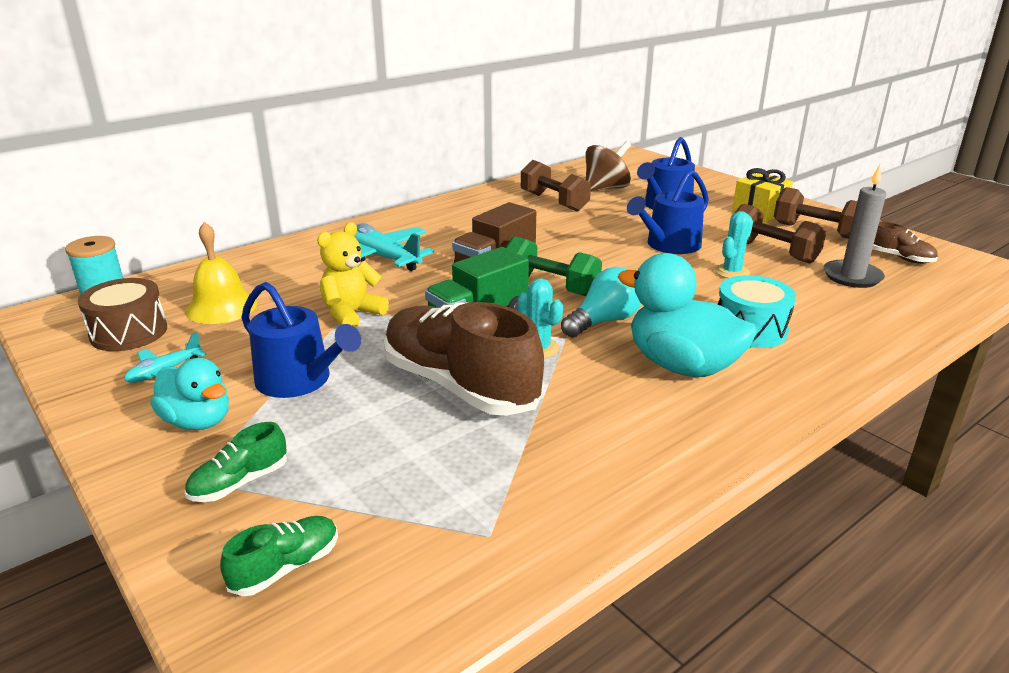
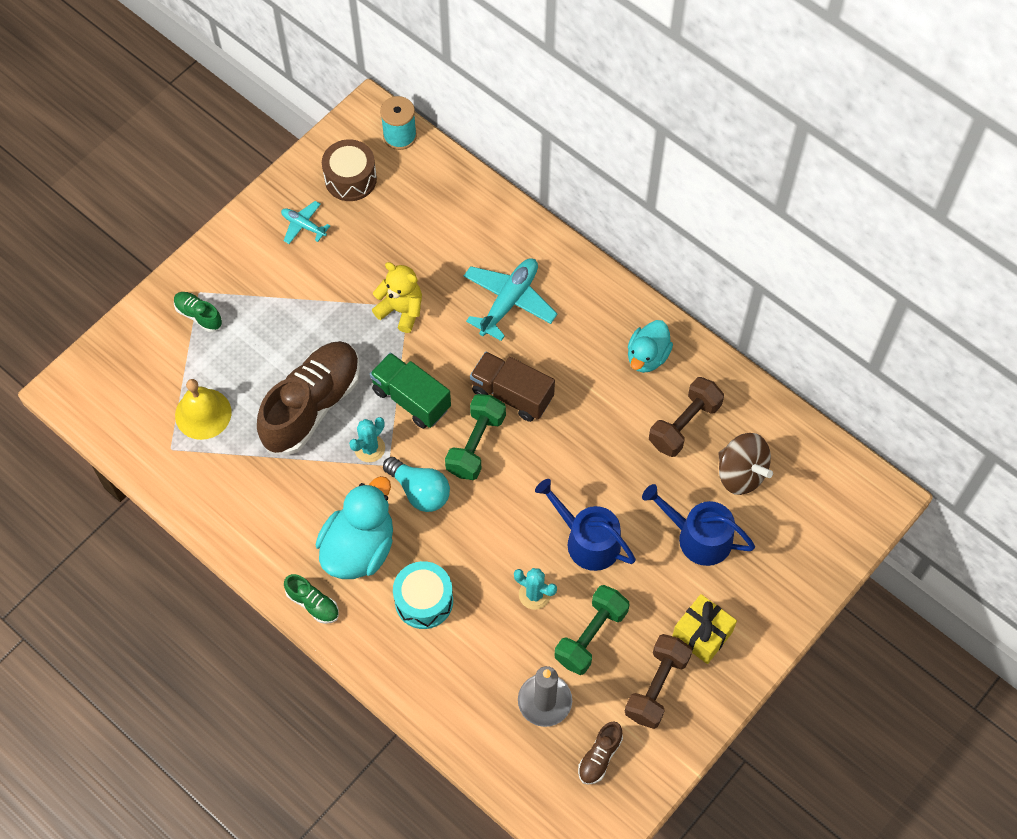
camera: 80 degrees right, 35 degrees up
turquoise duck [150,358,229,430] -> turquoise duck moved to [628,320,673,373]
yellow bell [185,222,257,324] -> yellow bell moved to [175,379,232,440]
green shoe [220,516,338,596] -> green shoe moved to [284,574,339,624]
blue watering can [241,282,361,398] -> none
brown dumbbell [735,204,826,264] -> green dumbbell [555,585,629,675]

